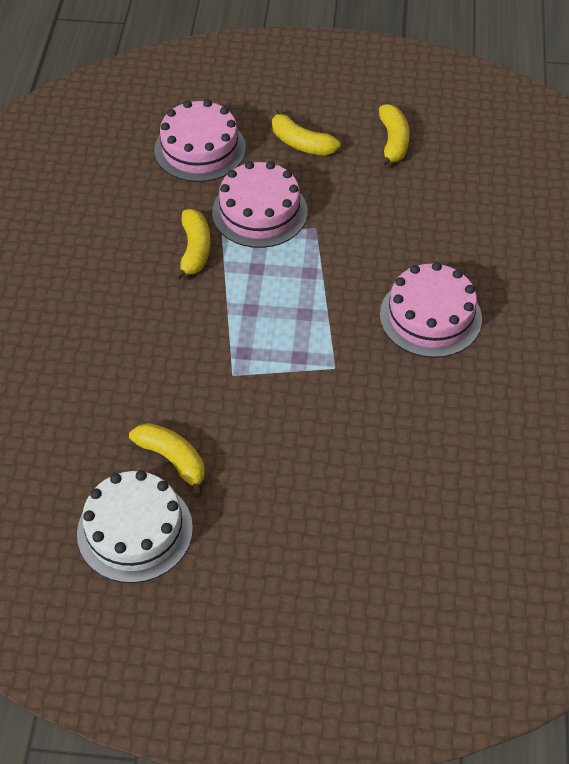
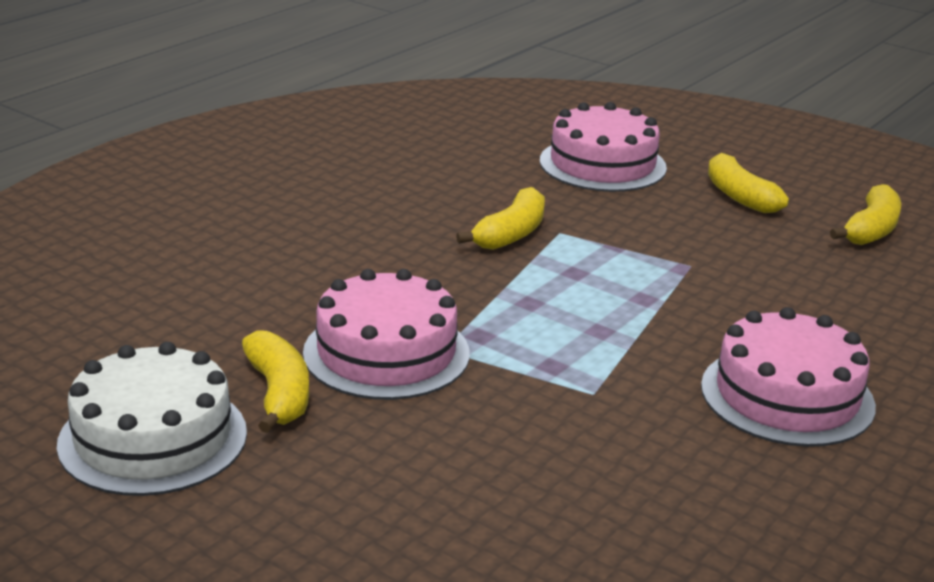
camera: 30 degrees right, 25 degrees down
pink cake [212,161,308,248] -> pink cake moved to [303,269,470,400]

